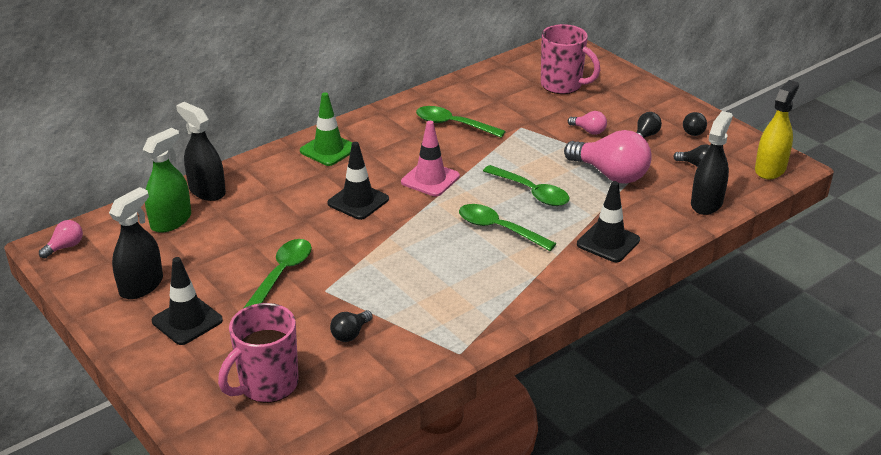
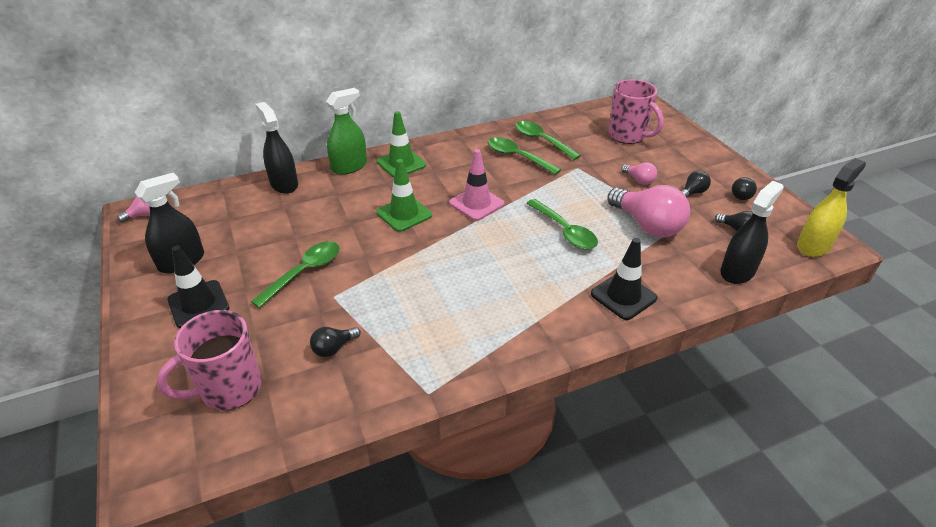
camera: 15 degrees right, 5 degrees up
green spray bottle [143,128,191,233] -> green spray bottle moved to [326,88,367,175]
black traffic cone [327,142,389,220] -> green traffic cone [376,159,432,232]
green spoon [459,204,557,251] -> green spoon moved to [515,121,581,160]

